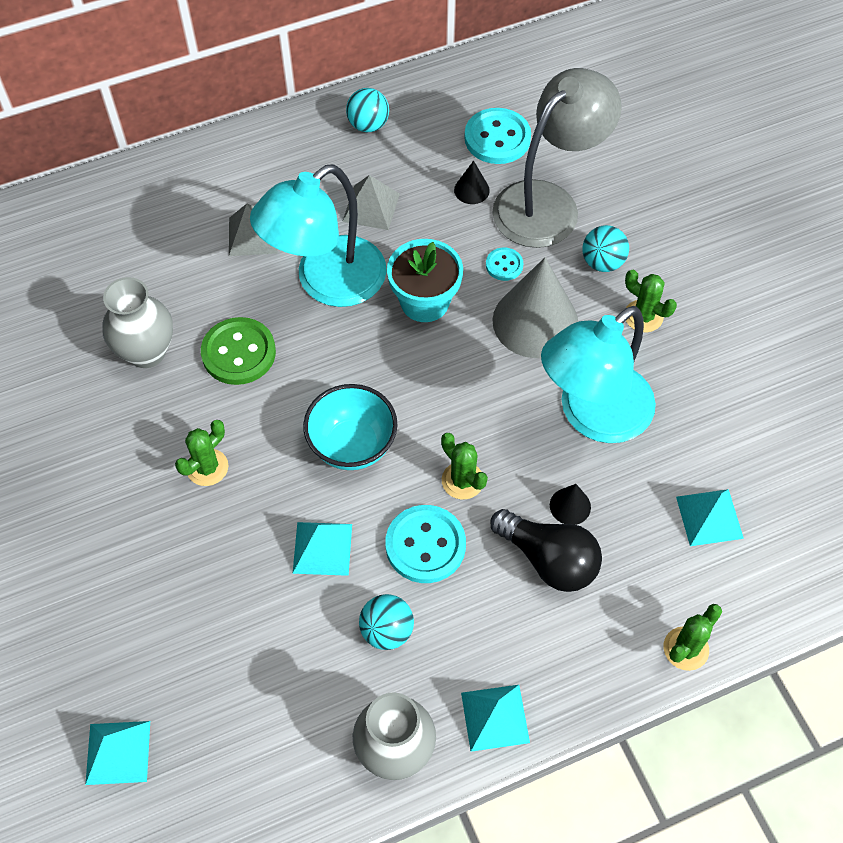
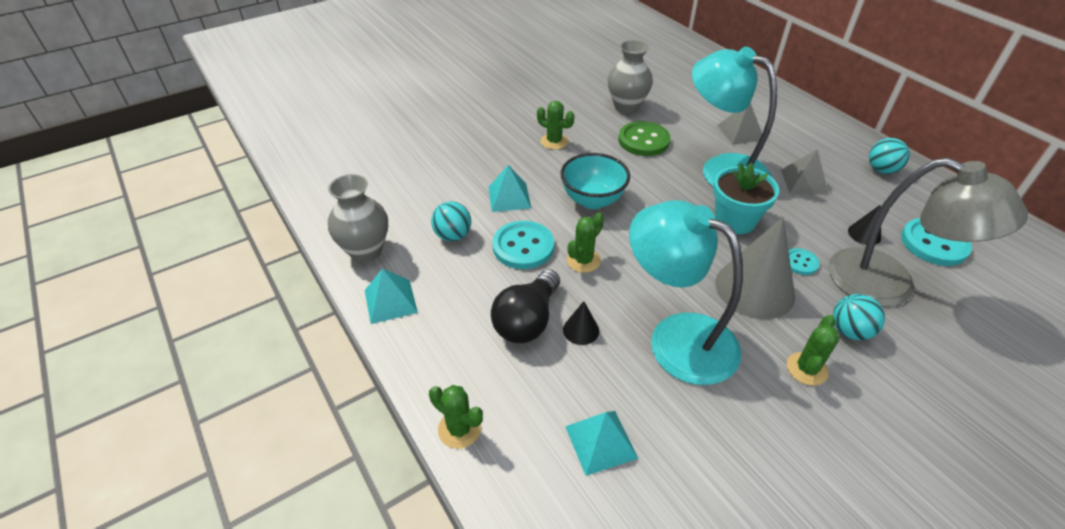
camera: 80 degrees right, 15 degrees down
turquoise pyramid [85,721,150,785] -> none

